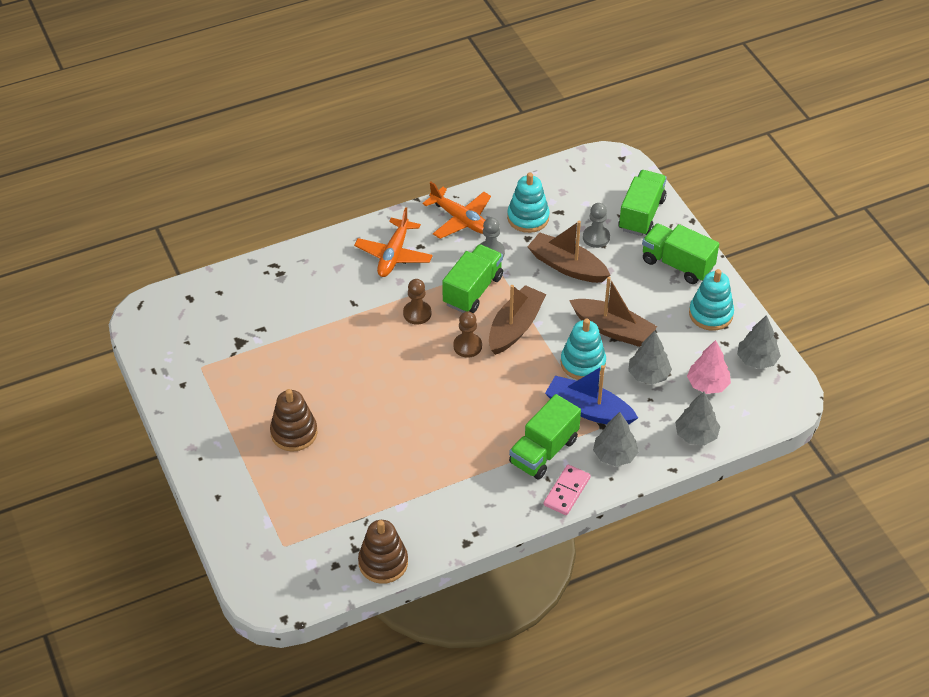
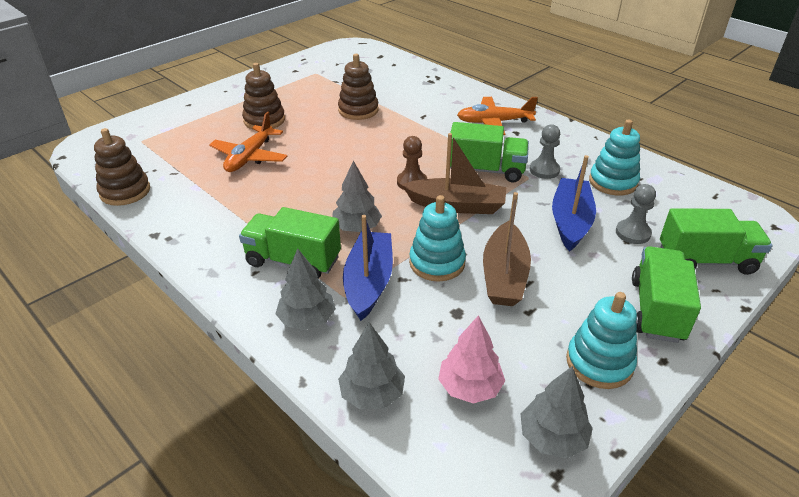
camera: 70 degrees right, 10 degrees down
brown pawn [403,279,431,325] -> none
orange plane [423,182,491,239] -> orange plane moved to [209,112,287,172]
brown boat [527,221,610,283] -> blue boat [552,155,596,252]
pink domino [544,465,591,515] -> none
grey tree [628,331,672,385] -> grey tree moved to [332,161,382,232]
none -> brown stacking toy [338,54,379,120]

